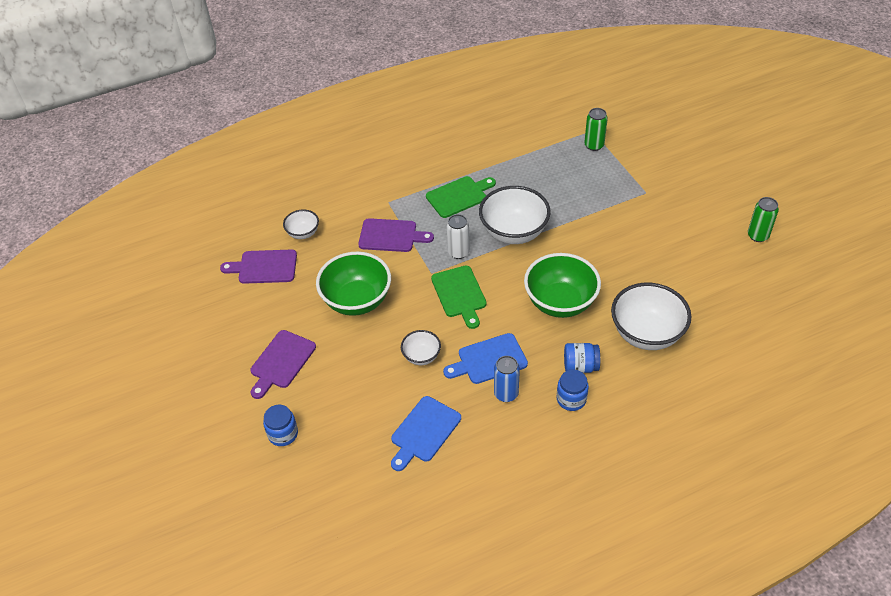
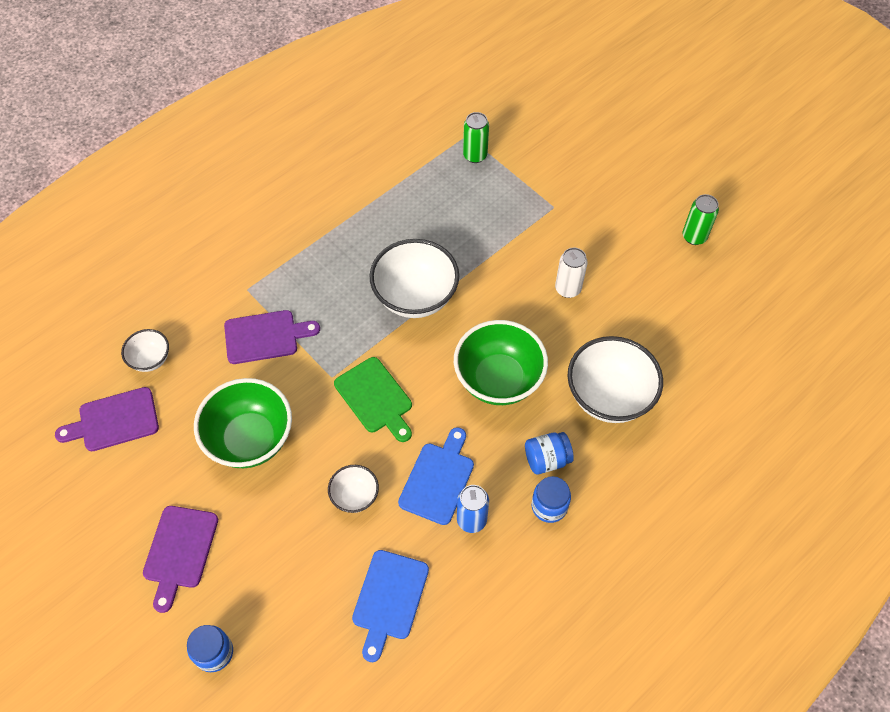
camera: 20 degrees left, 10 degrees up
green cutting board [426,176,496,218] -> none
blue cutting board [443,333,528,384] -> blue cutting board turned 150 degrees clockwise [398,427,474,525]
white can [446,214,470,259] -> white can moved to [555,248,588,298]

